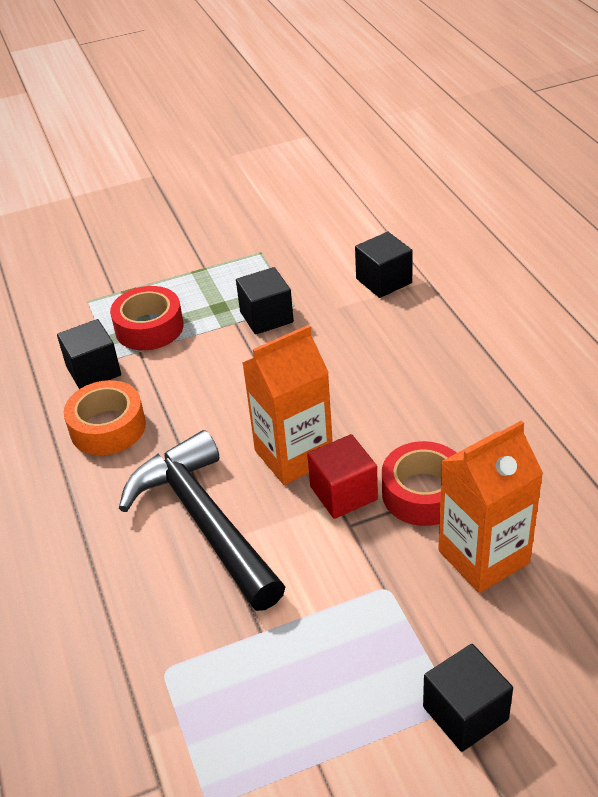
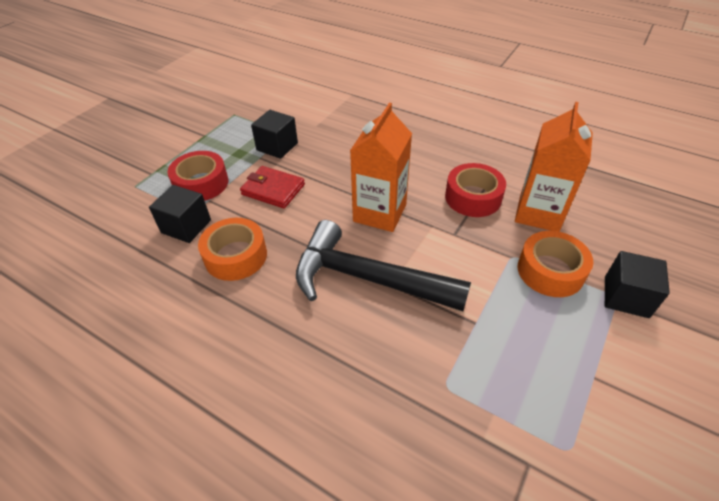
camera: 40 degrees left, 5 degrees up
red cube [307,434,378,519] -> none
black cube [355,232,413,298] -> none
none -> red wallet [240,166,305,209]
none -> orange tape [518,231,593,297]

